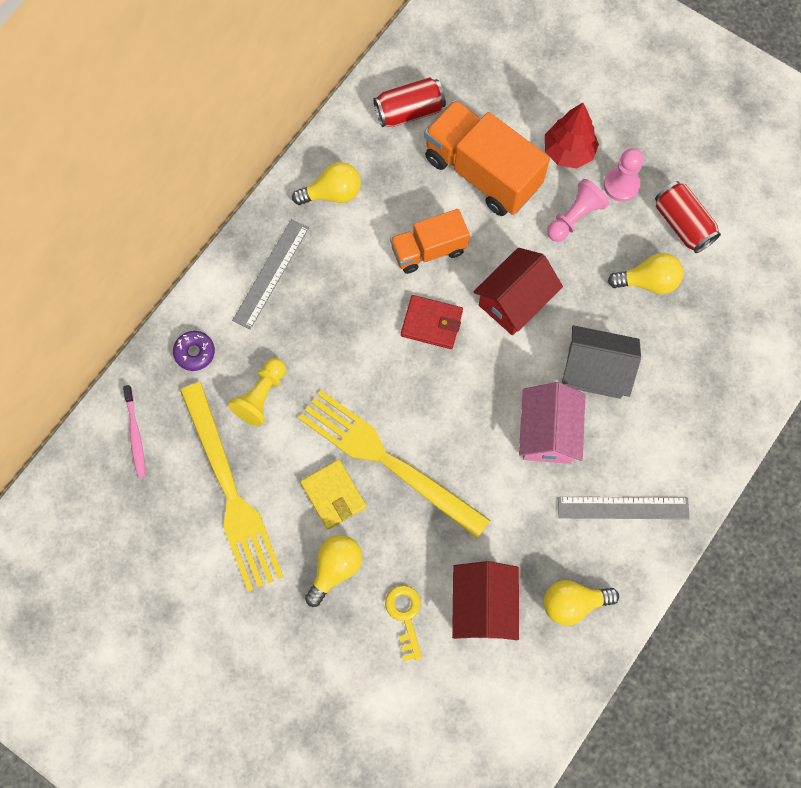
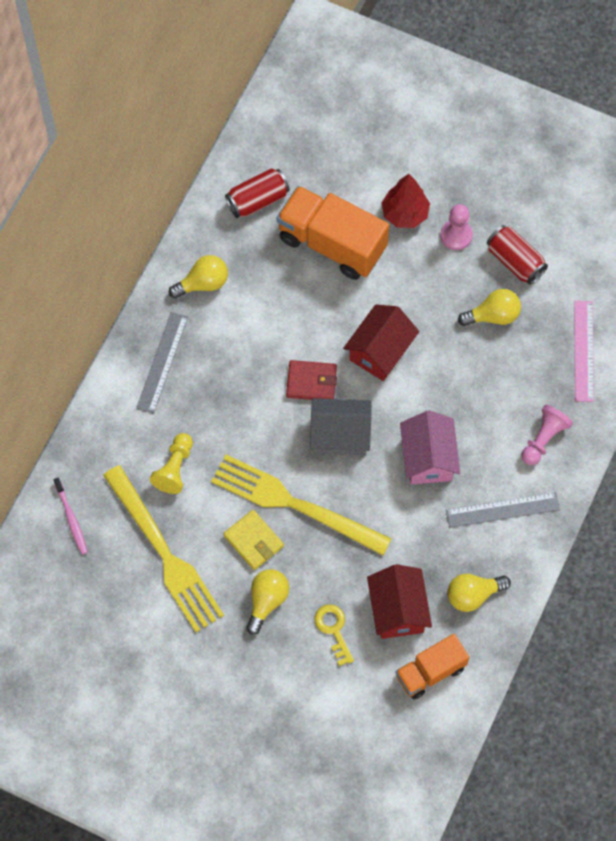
camera: 10 degrees left, 5 degrees down
purple donut [173,331,215,371] -> none
orange truck [390,209,470,274] -> orange truck moved to [395,634,469,699]
pink pawn [547,179,609,242] -> pink pawn moved to [522,405,573,465]
grey house [562,325,641,399] -> grey house moved to [310,398,372,455]
none -> pink ruler [574,301,594,402]

